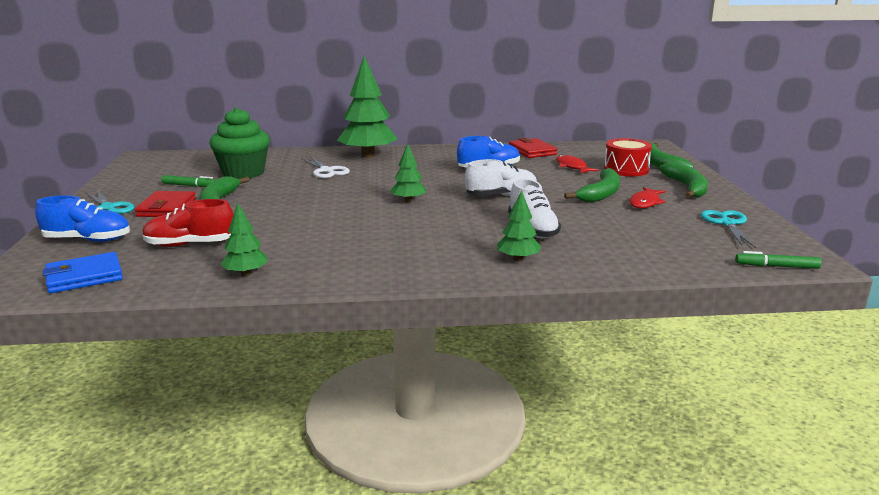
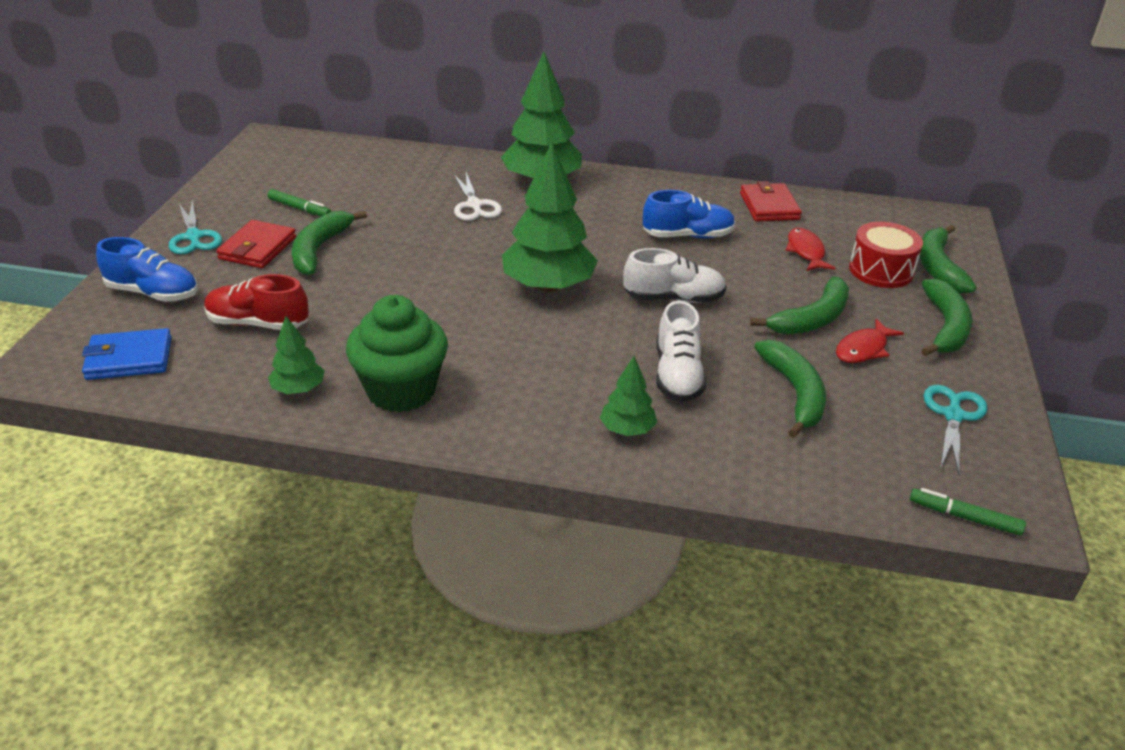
camera: 15 degrees right, 15 degrees up
green cupcake [209,107,270,179] -> green cupcake moved to [346,295,448,412]
green tree [390,143,426,202] -> green tree [502,142,598,292], size x2.00
none -> green banana [754,340,826,438]

